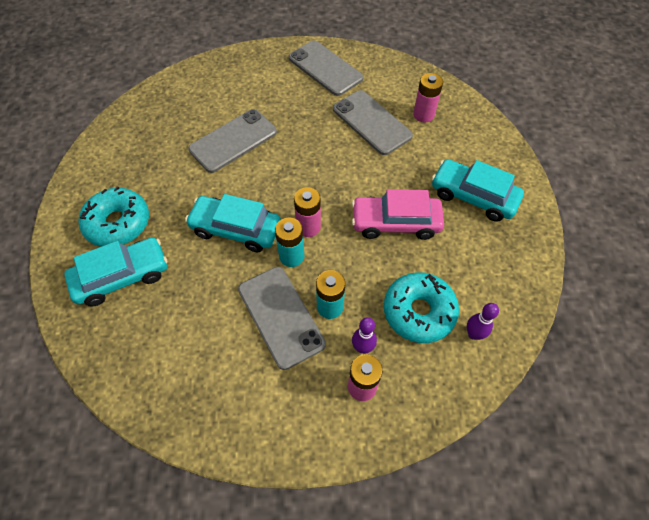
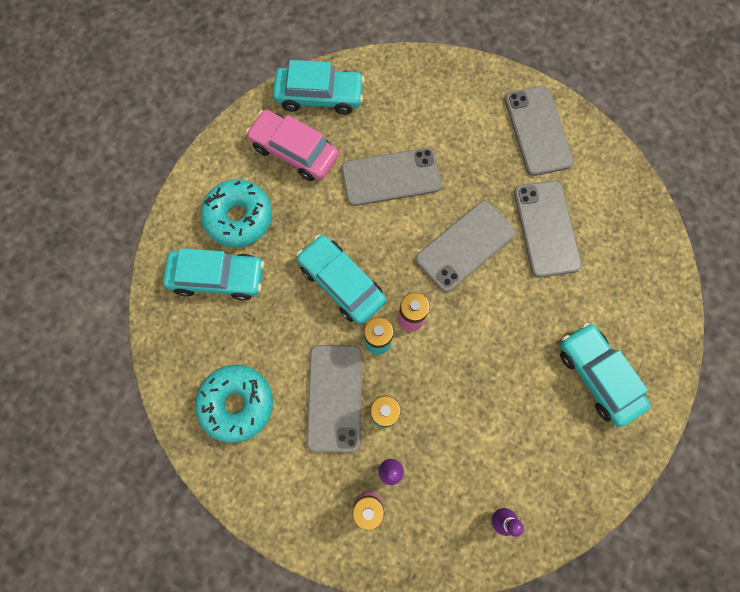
camera: 30 degrees right, 15 degrees up
pink car [352,189,444,240] -> pink car moved to [246,110,339,181]
turquoise donut [384,272,459,343] -> turquoise donut moved to [195,365,273,443]
pink battery [413,73,443,123] -> none
none -> turquoise car [273,60,365,115]
none -> grey phone [416,201,516,292]

